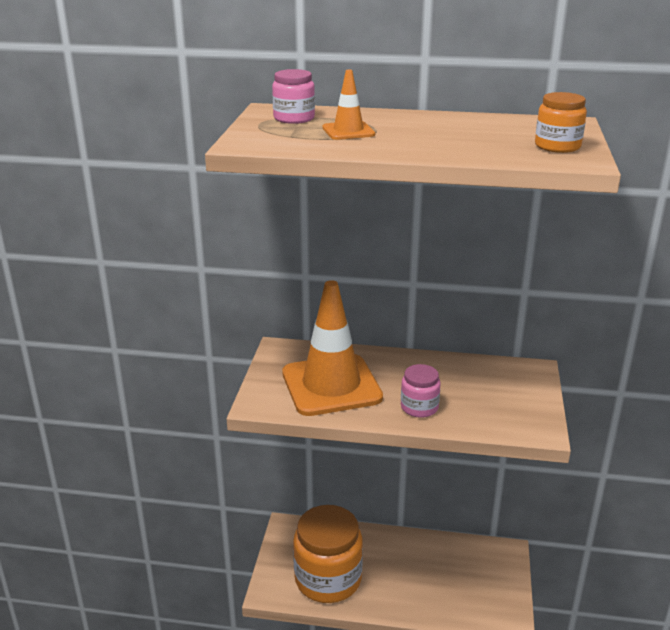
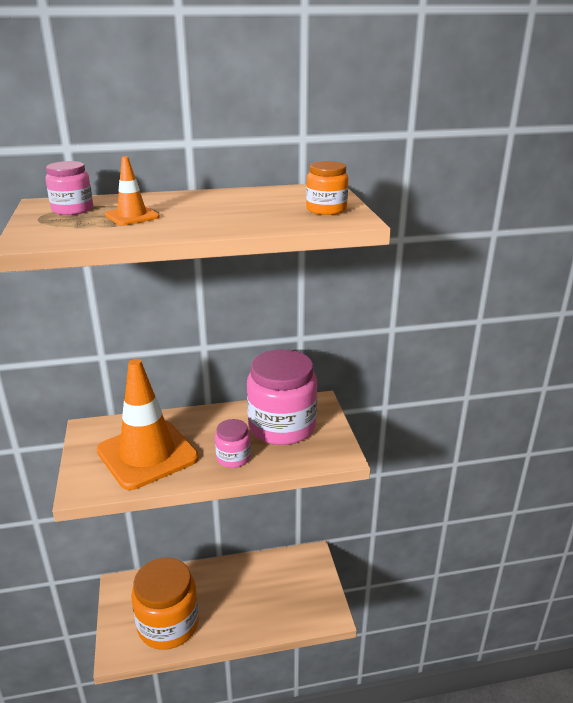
camera: 20 degrees left, 0 degrees up
none -> pink jar [247,349,317,445]

